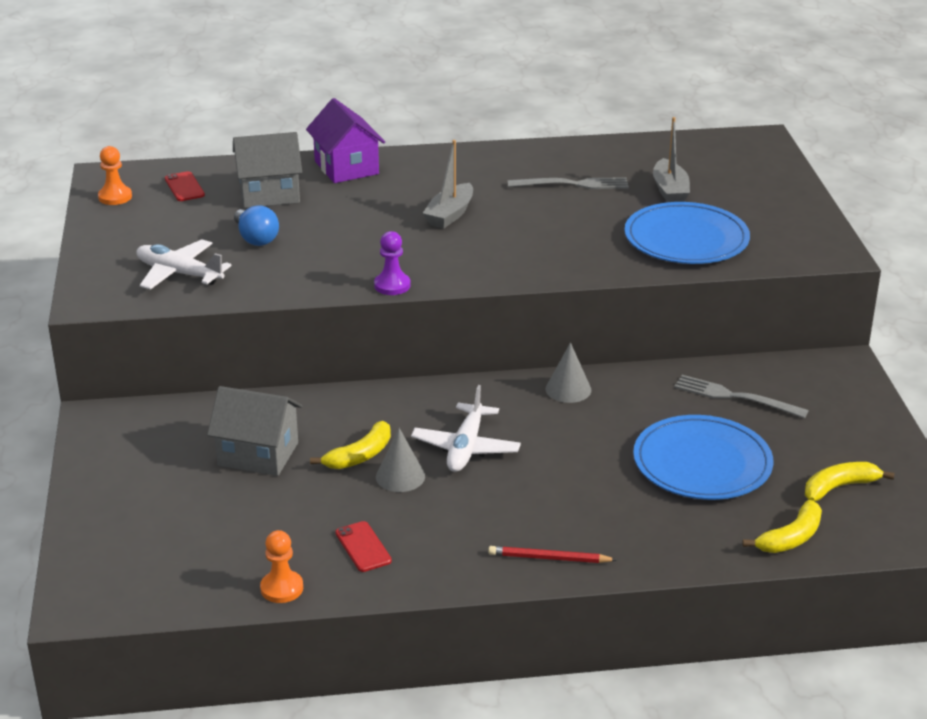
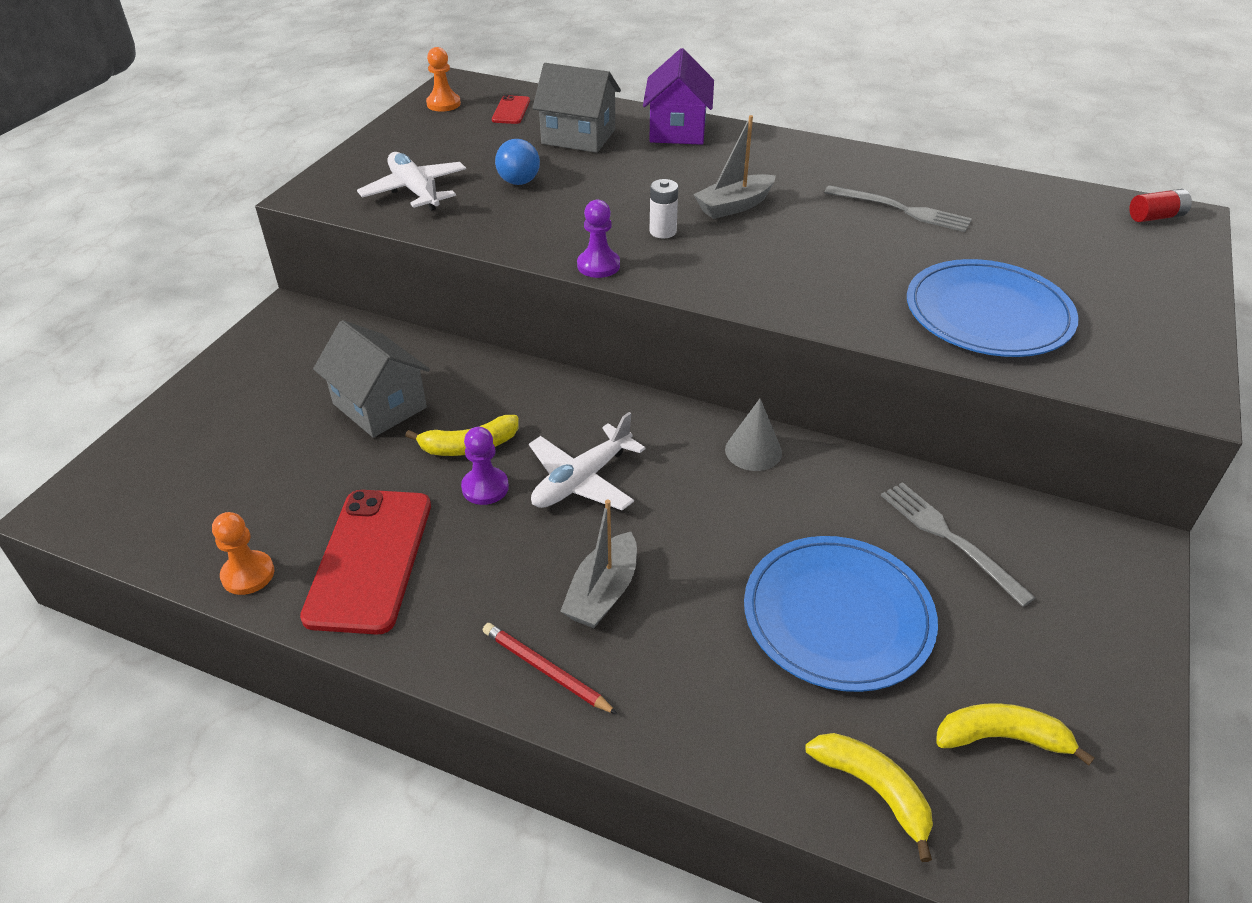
camera: 30 degrees right, 10 degrees up
red phone [335,521,392,572] -> red phone [300,490,431,634], size x2.09
grey cone [376,428,425,492] -> purple pawn [461,427,509,505]
grey boat [653,117,690,202] -> grey boat moved to [560,499,637,628]
yellow banana [742,500,822,553] -> yellow banana turned 120 degrees counterclockwise [805,733,933,862]
none -> white battery [650,179,678,238]
none -> red battery [1129,189,1192,222]

